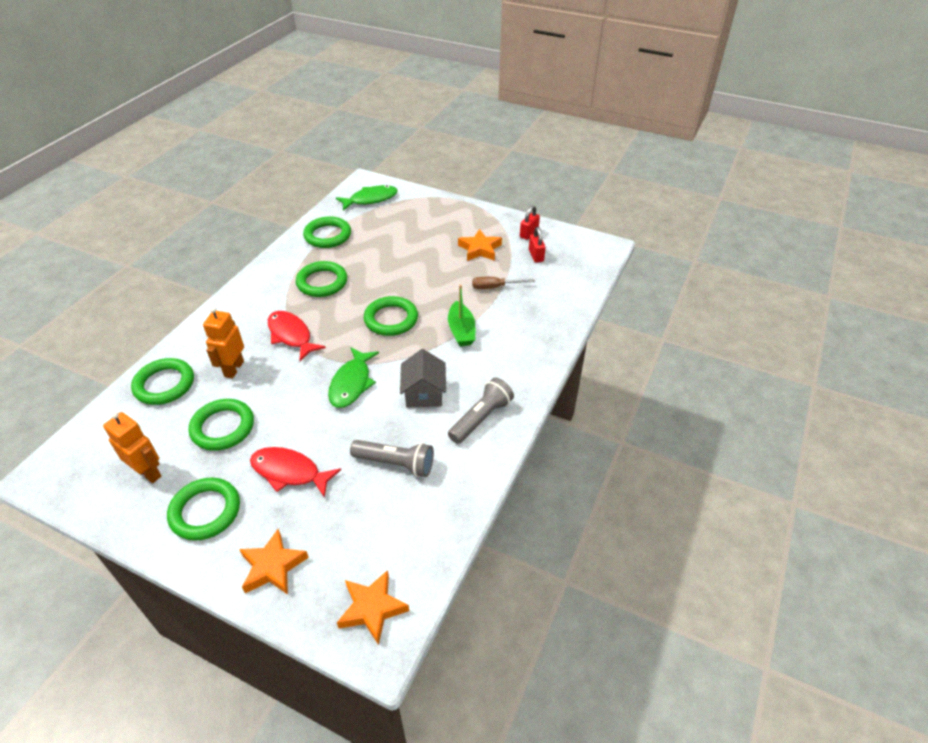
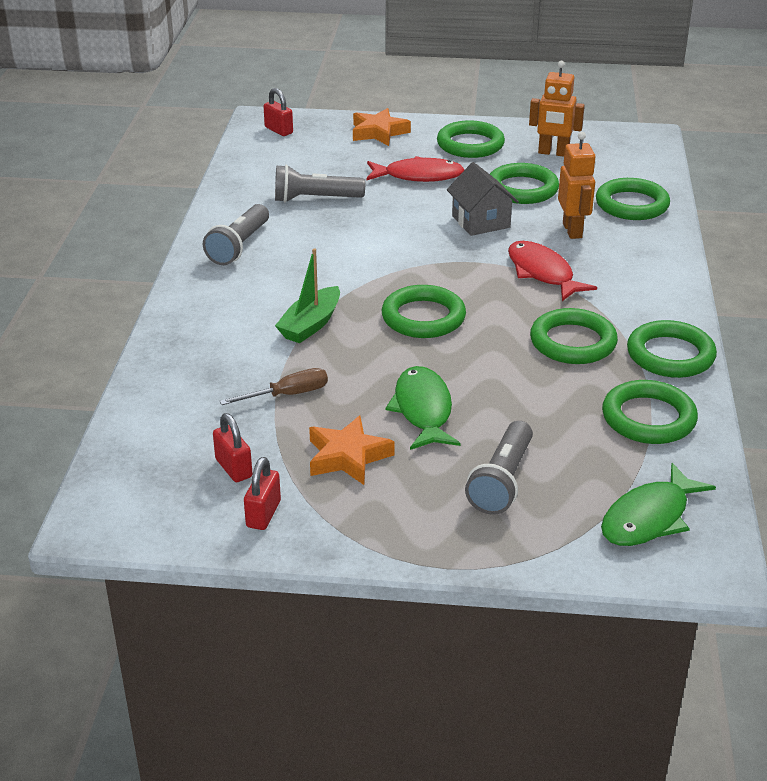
camera: 160 degrees right, 10 degrees down
red fish [268,311,326,361] -> red fish turned 150 degrees counterclockwise [508,241,597,301]
green fish [328,347,379,408] -> green fish moved to [385,366,461,450]
orange star [337,570,409,645] -> red padlock [264,88,293,136]
grey house [400,349,446,407] -> grey house moved to [447,162,519,236]
green boat [448,285,475,346] -> green boat turned 120 degrees counterclockwise [275,248,340,343]
none -> grey flashlight [465,421,533,515]
none -> green ring [627,320,717,378]

